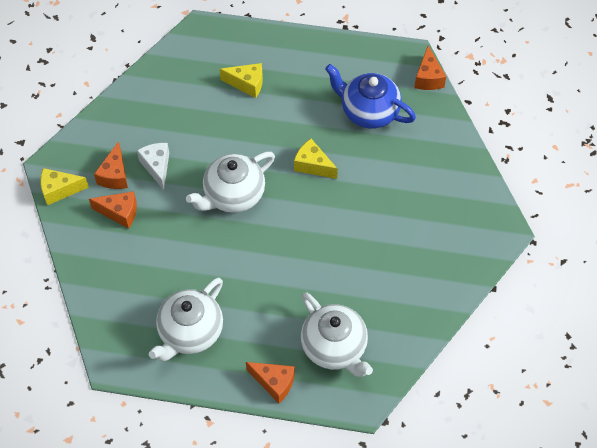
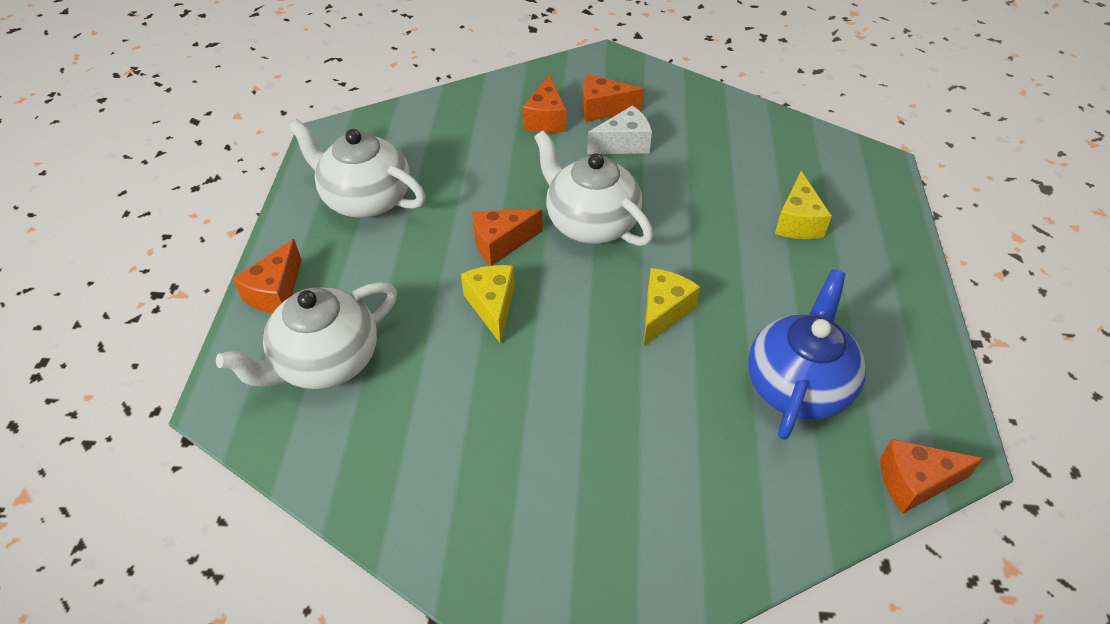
camera: 85 degrees right, 10 degrees down
yellow cheese [40,168,89,205] -> yellow cheese moved to [461,265,515,344]
none -> orange cheese [472,209,543,266]

